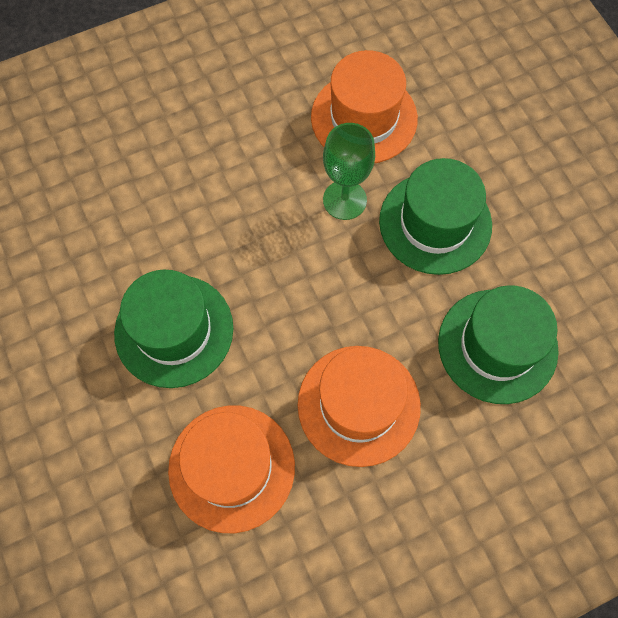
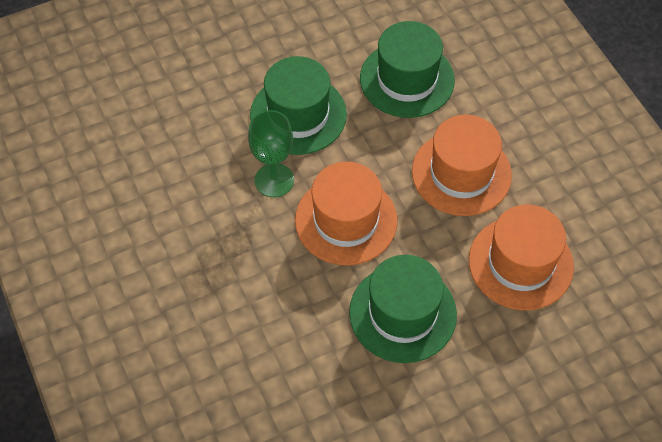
camera: 90 degrees left, 10 degrees down
orange hat [311,50,418,163] -> orange hat moved to [295,162,397,266]

